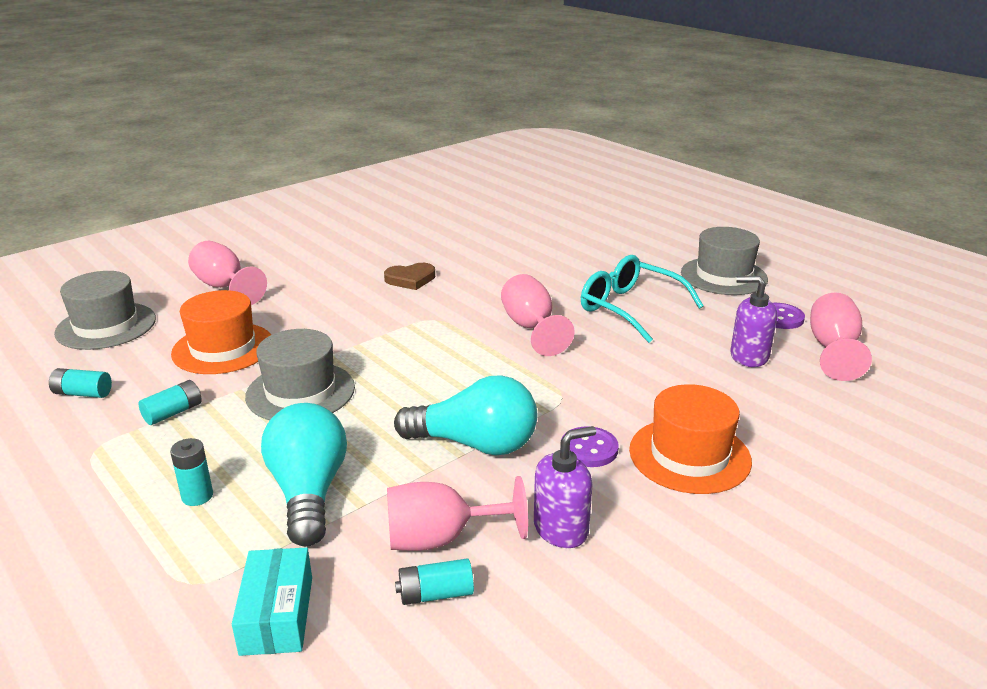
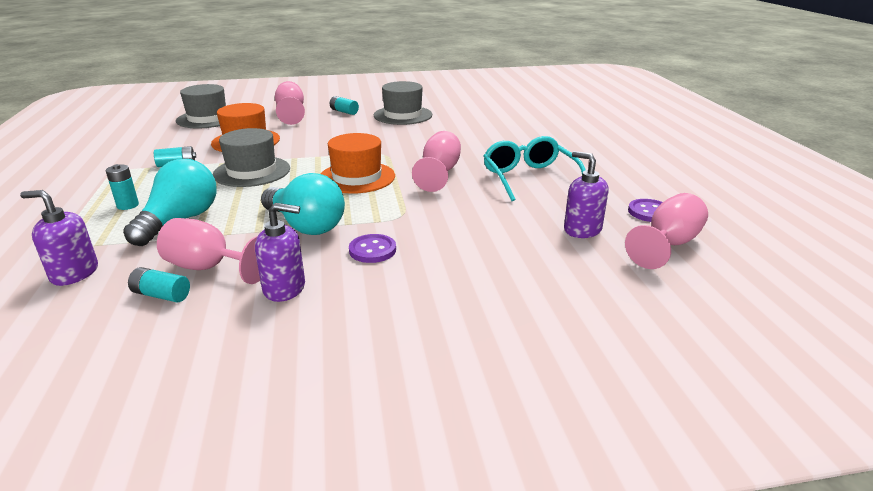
camera: 30 degrees right, 0 degrees up
turquoise battery [49,368,112,398] -> turquoise battery moved to [330,96,359,115]
turquoise box [232,547,312,656] -> purple soap dispenser [20,190,98,286]
brown heart [384,263,435,290] -> none
orange hat [629,384,752,494] -> orange hat moved to [321,133,395,194]
grey hat [681,227,768,295] -> grey hat moved to [374,81,432,125]

